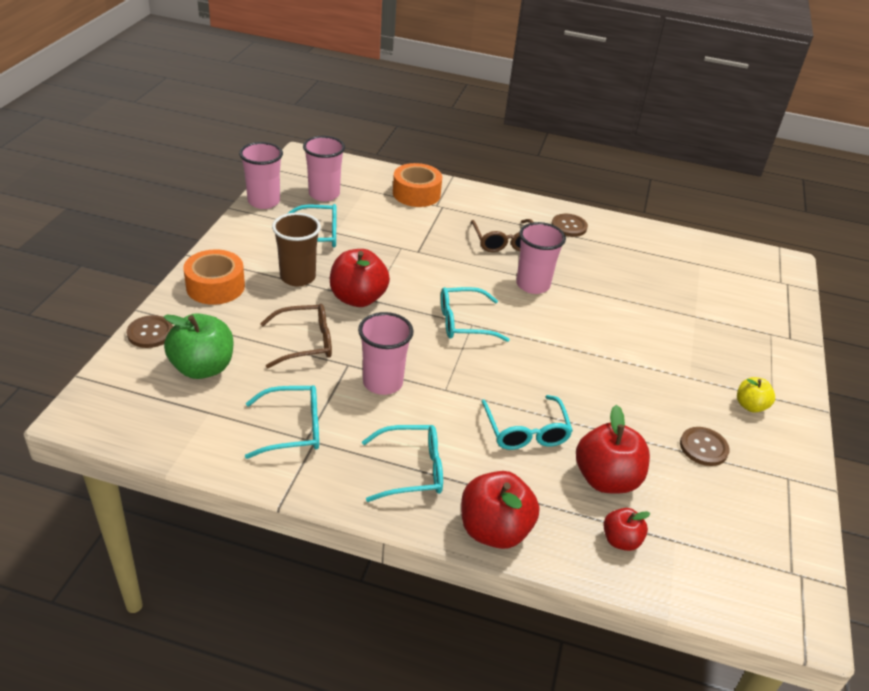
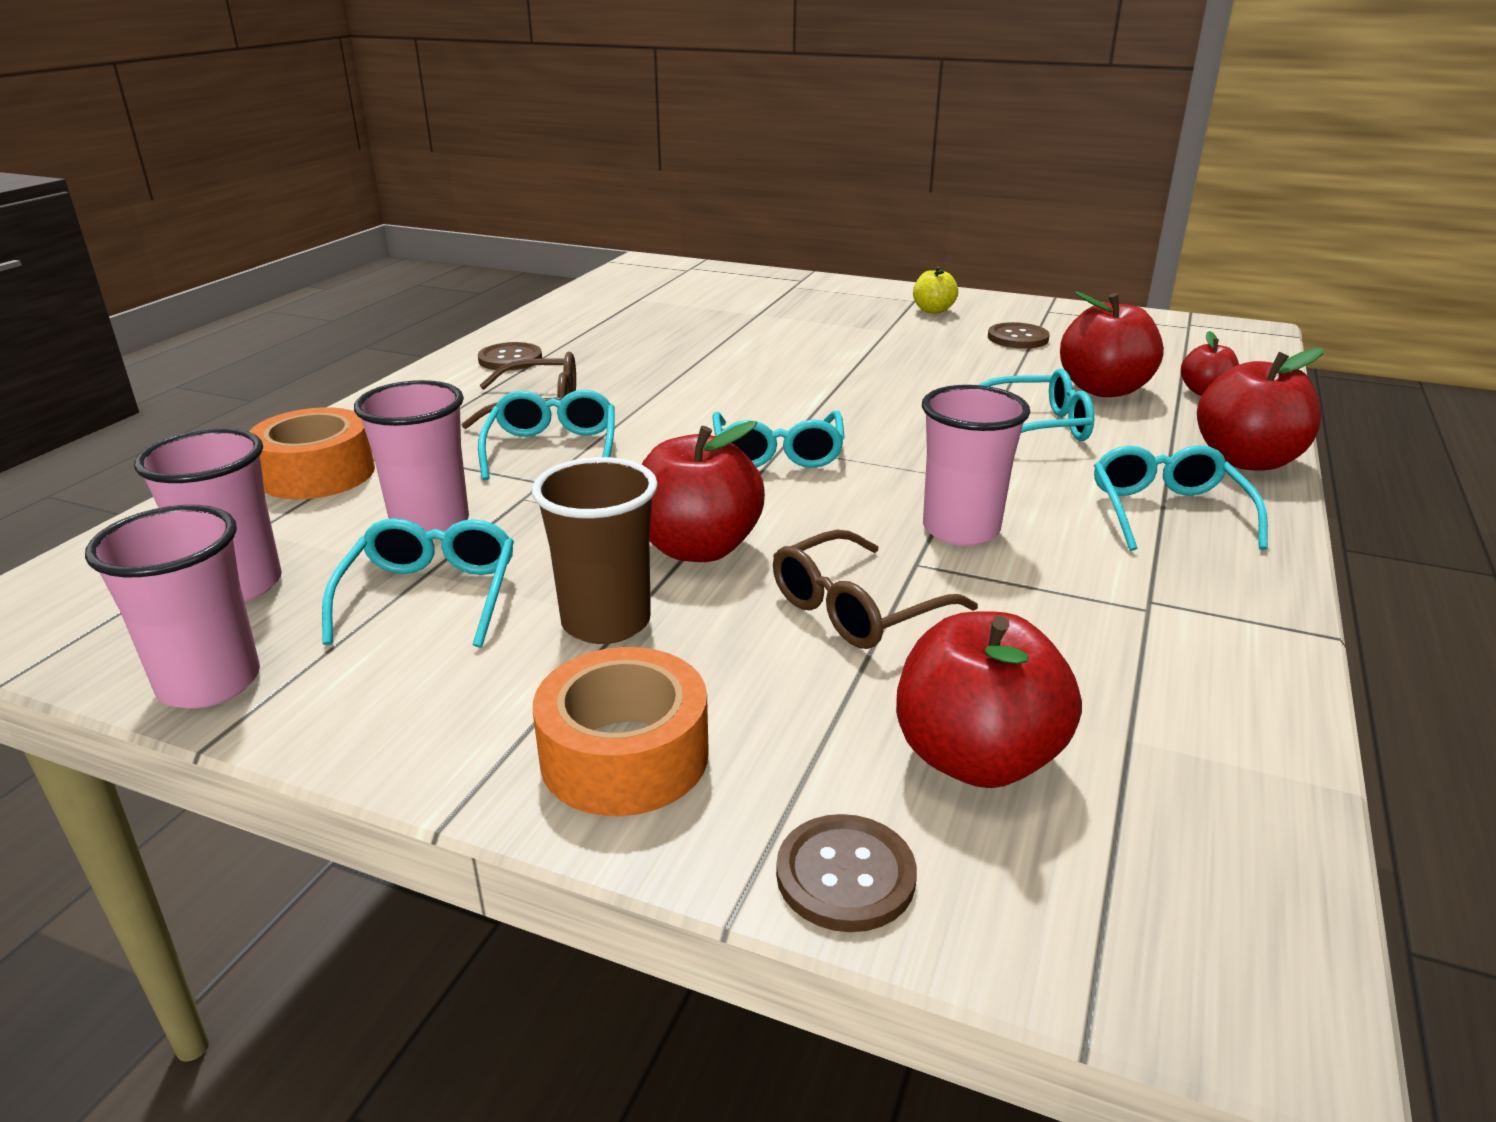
camera: 80 degrees left, 10 degrees down
green apple [164,313,233,379] -> red apple [896,612,1082,788]
turquoise glasses [245,385,319,459] -> turquoise glasses moved to [478,390,615,481]
brown glasses [260,304,332,368] -> brown glasses turned 120 degrees counterclockwise [773,530,978,649]
pink cup [516,222,566,294] -> pink cup moved to [354,380,469,539]

